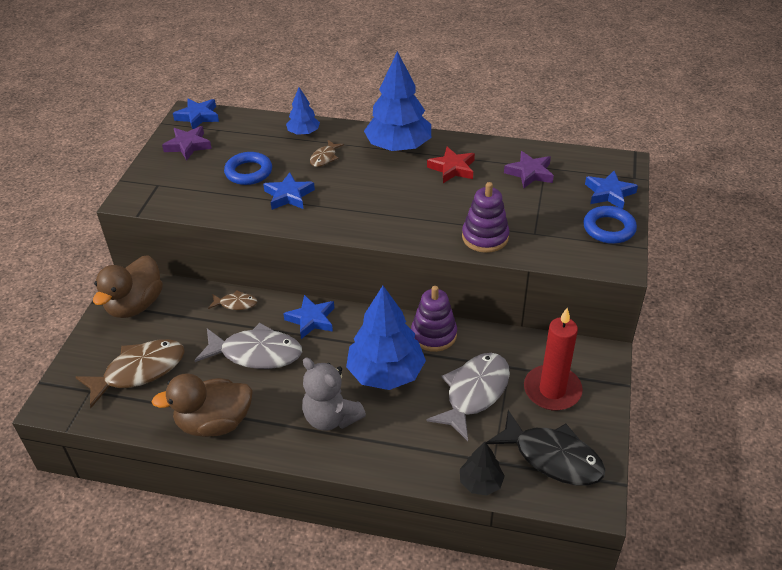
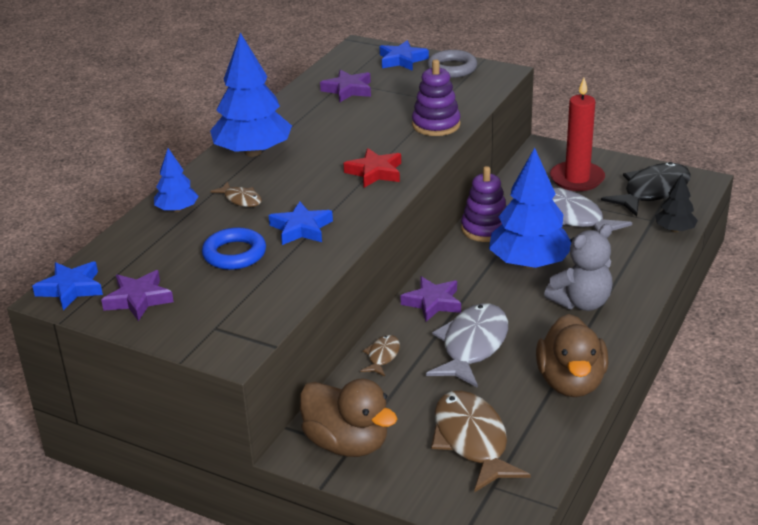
camera: 75 degrees left, 10 degrees down
blue star [283,295,334,339] -> purple star [400,276,461,321]
red star [427,147,475,183] -> red star moved to [344,148,401,188]
blue ring [583,206,637,244] -> grey ring [427,50,477,78]

